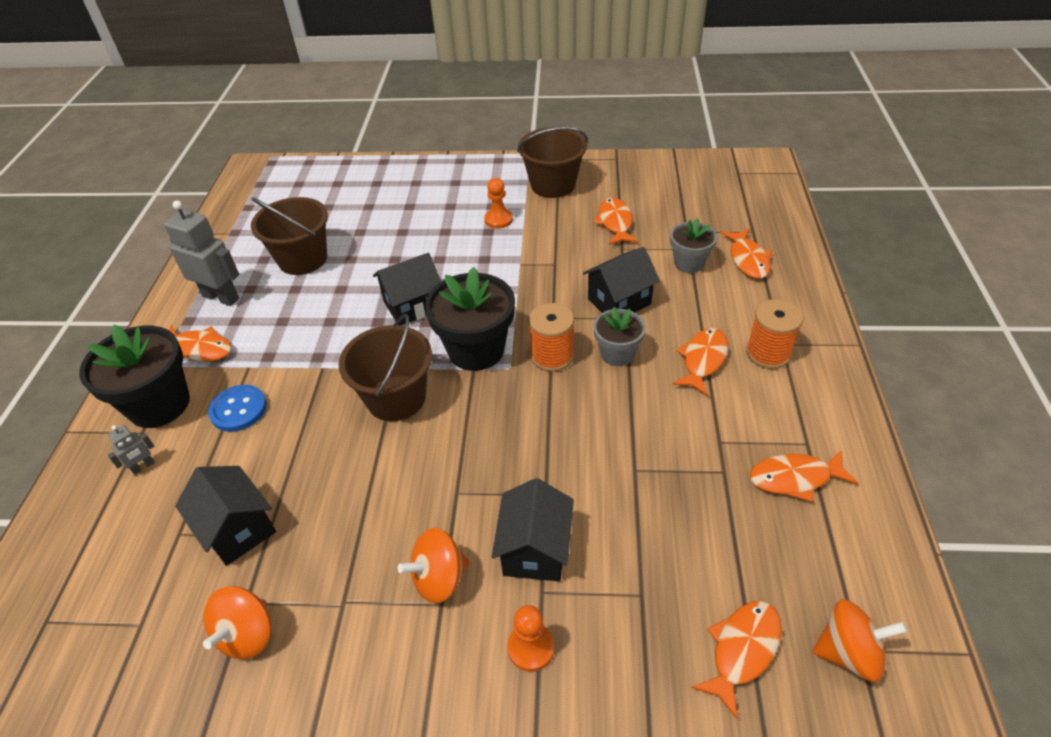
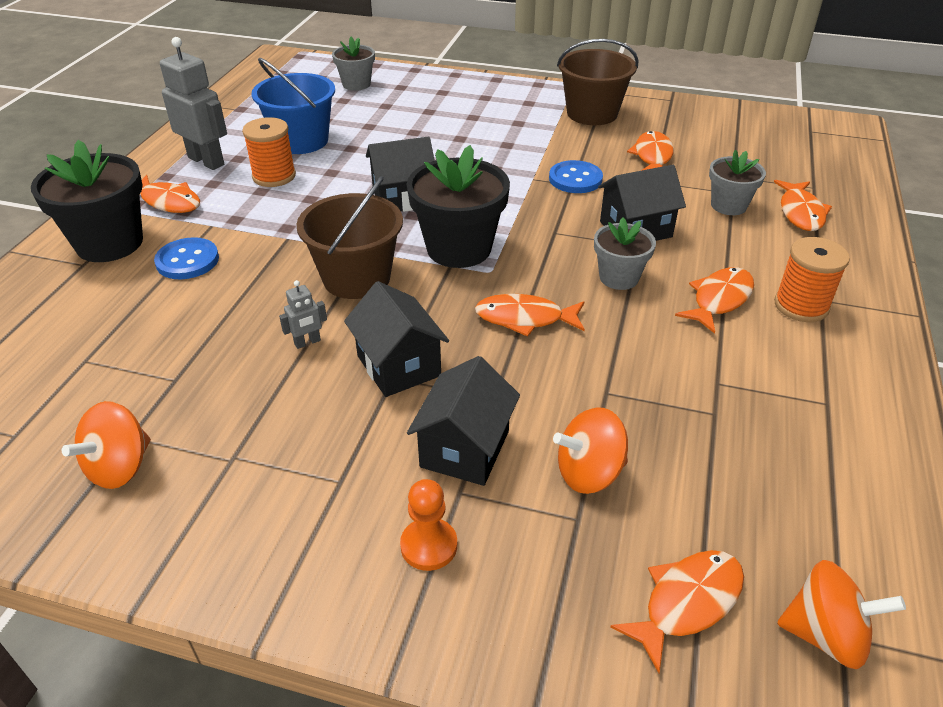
camera: 10 degrees right, 5 degrees down
grey robot [108,425,155,475] -> grey robot moved to [279,280,327,349]
black house [175,466,276,566] -> black house moved to [344,281,449,397]
brown bucket [251,197,328,275] -> blue bucket [252,58,335,154]
orange spinning top [398,528,470,603] -> orange spinning top moved to [553,408,628,494]
orange pawn [484,178,513,229] -> none
orange spool [529,303,574,372] -> orange spool moved to [242,117,296,187]
orange fish [750,451,858,502] -> orange fish moved to [475,294,585,337]
none -> grey flower pot [332,37,375,91]
none -> blue button [549,160,603,193]

